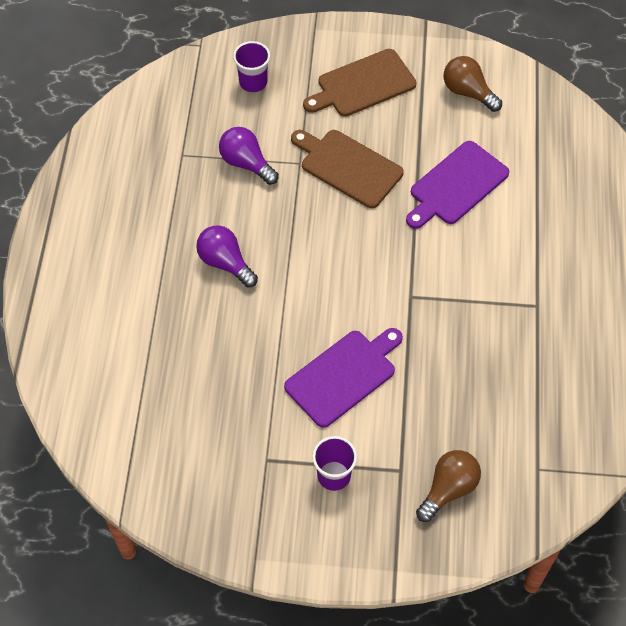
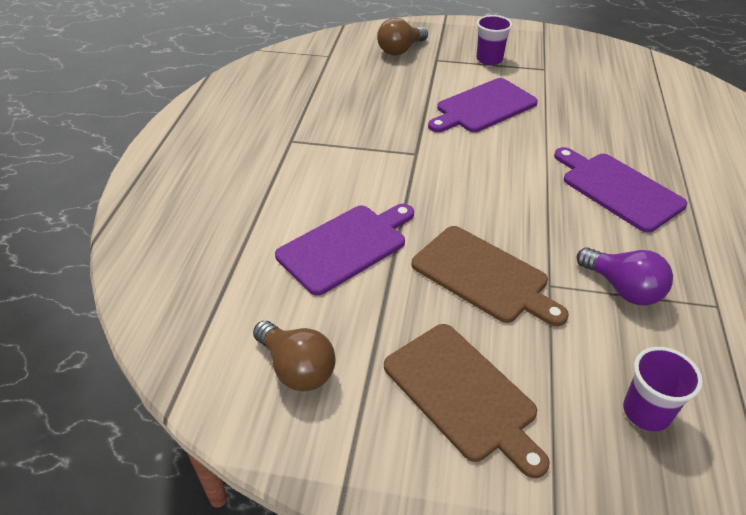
camera: 175 degrees left, 15 degrees down
purple light bulb [196,225,258,288] -> purple cutting board [554,147,687,233]
brown cutting board [303,49,416,117] -> brown cutting board turned 75 degrees clockwise [384,324,550,478]

